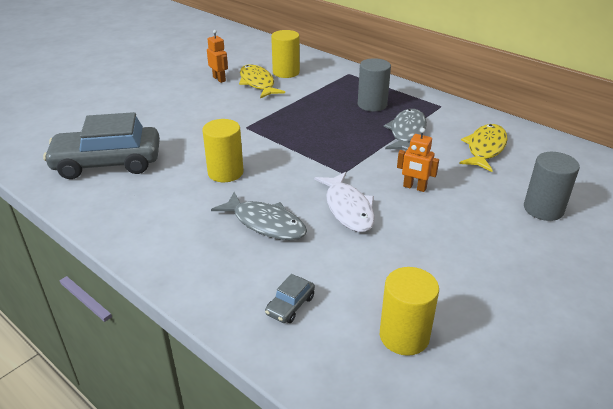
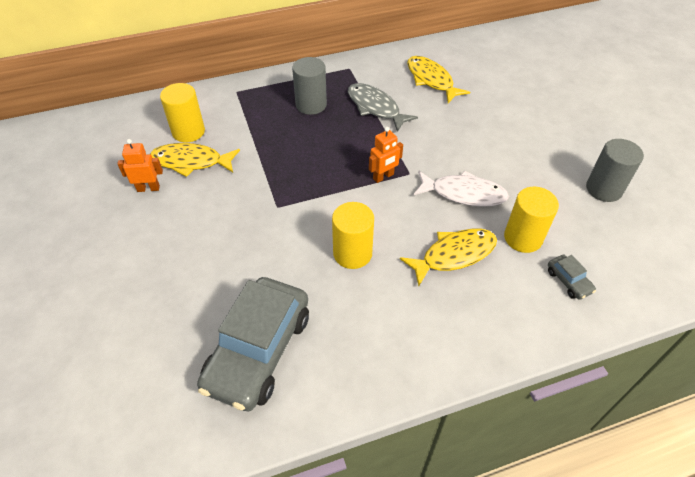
camera: 60 degrees left, 15 degrees up
grey fish [211,192,307,240] -> yellow fish [400,229,497,286]
yellow cylinder [380,267,439,356] -> yellow cylinder moved to [504,187,559,253]
orange robot [397,128,439,192] -> orange robot moved to [369,127,403,183]
grey cylinder [524,152,580,221] -> grey cylinder moved to [586,139,644,202]

